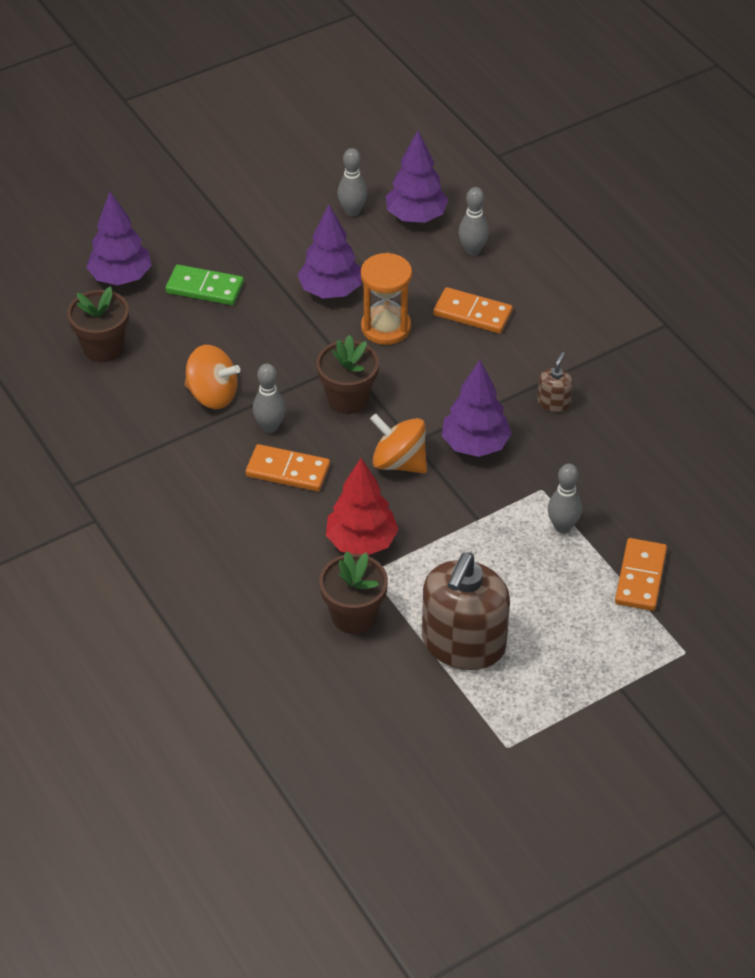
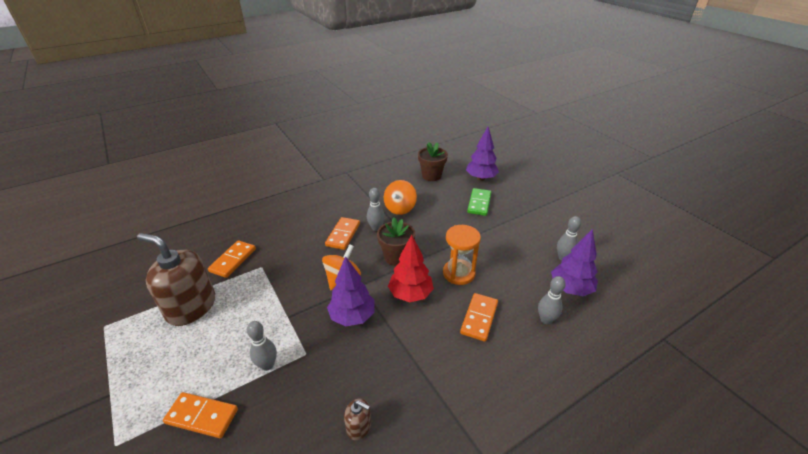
camera: 90 degrees right, 10 degrees down
purple tree [298,205,362,298] -> none
brown flower pot [319,551,388,634] -> orange domino [208,240,256,278]
red tree [326,458,399,555] -> red tree moved to [388,235,434,302]
brown soap dispenser [537,352,573,412] -> brown soap dispenser moved to [344,398,371,440]

